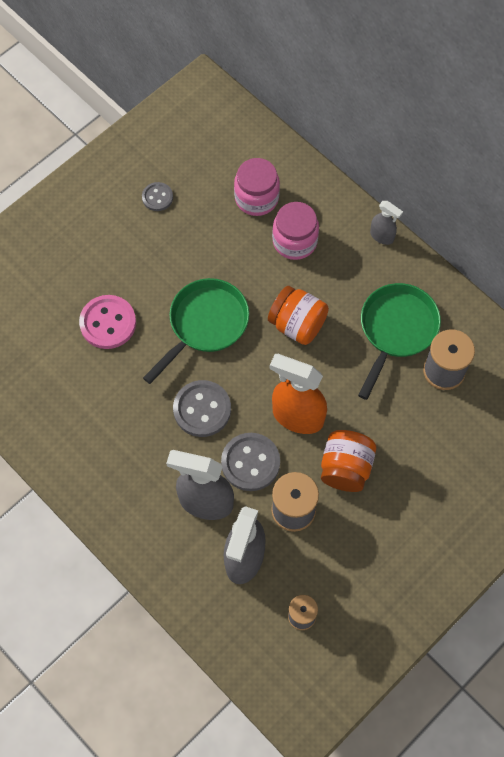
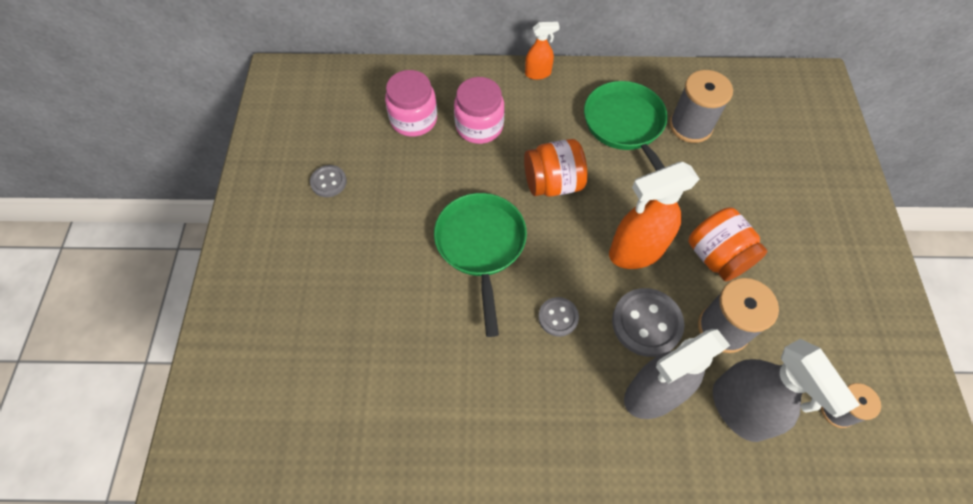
camera: 45 degrees left, 5 degrees down
pink button [79,295,136,349] -> none
grey button [173,380,231,437] -> grey button [538,297,579,337], size x0.58
grey spray bottle [370,201,403,245] -> orange spray bottle [525,22,560,80]

